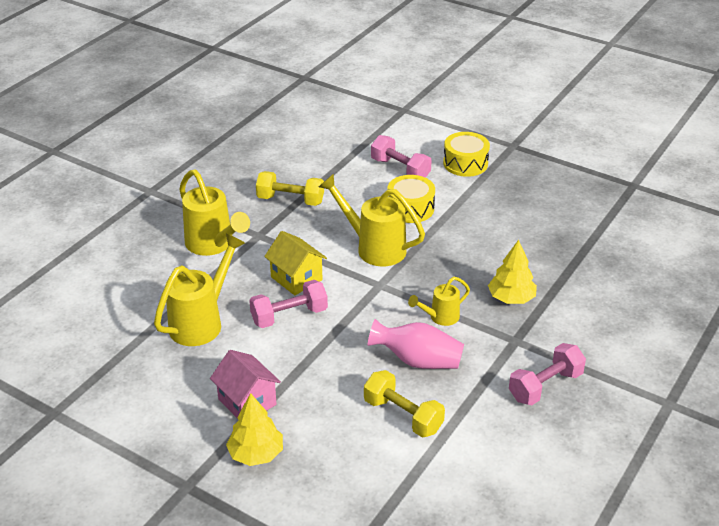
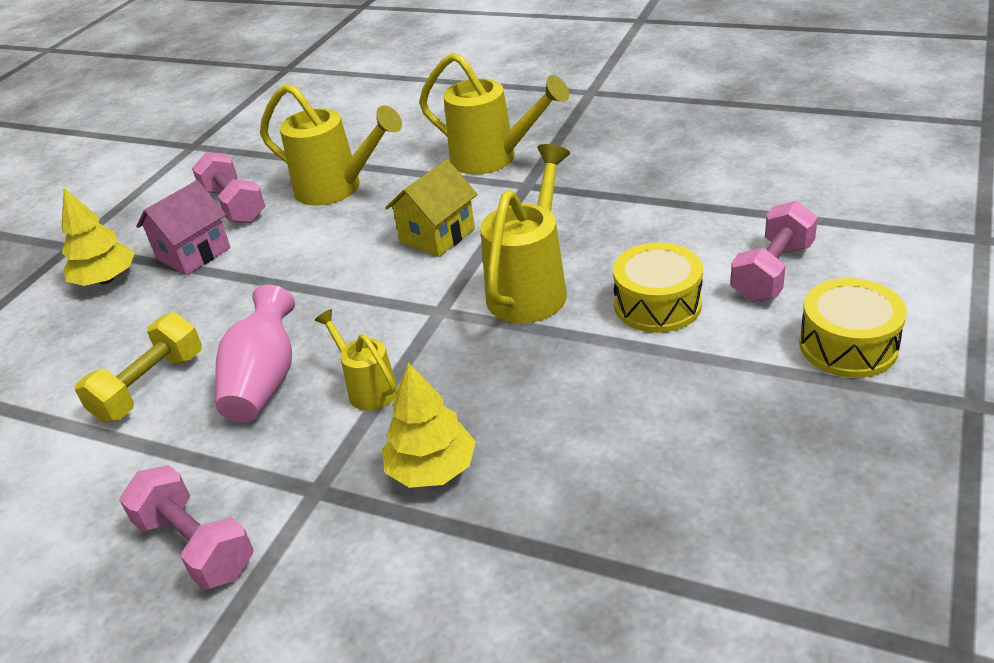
camera: 85 degrees right, 0 degrees up
yellow watering can [179,170,250,256] -> yellow watering can turned 105 degrees counterclockwise [419,53,569,175]
pink dumbbell [249,280,328,328] -> pink dumbbell moved to [192,152,265,223]
yellow dumbbell [256,171,324,206] -> none

